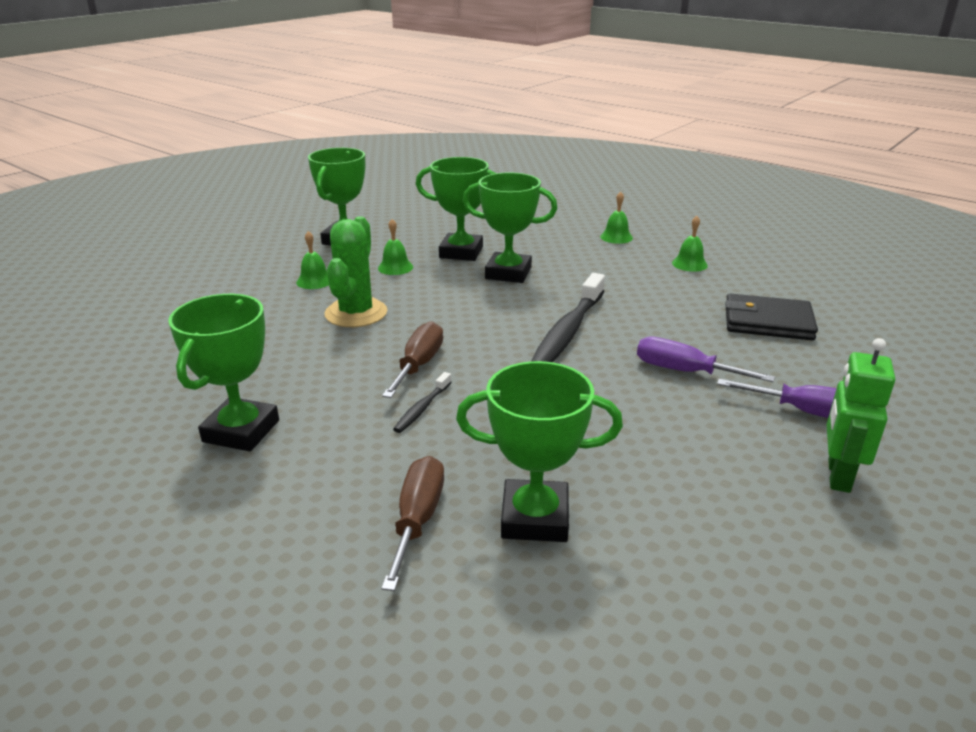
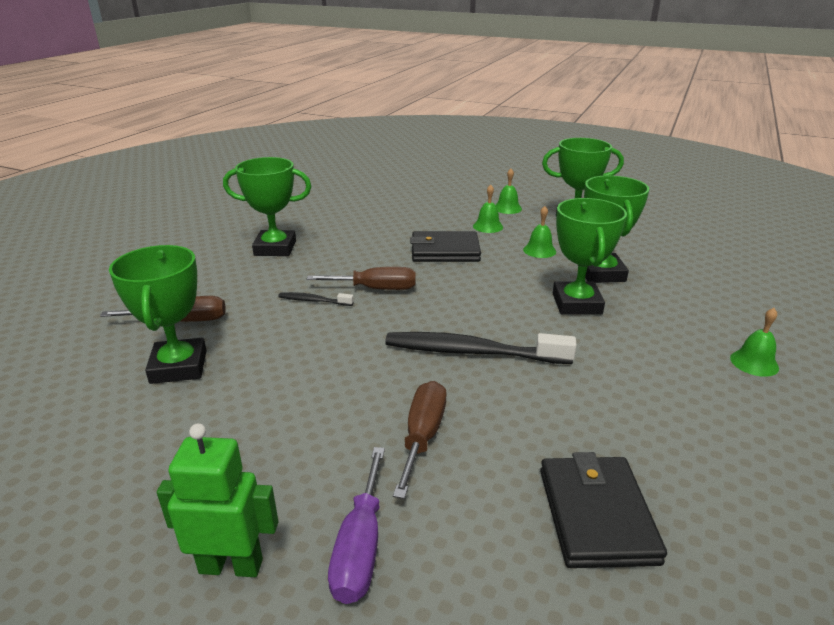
camera: 75 degrees right, 0 degrees up
green cactus [325,216,387,327] -> black wallet [410,231,481,262]
purple screwdriver [637,336,775,382] -> brown screwdriver [393,381,446,499]
green bell [672,216,708,272] -> green bell moved to [496,169,522,214]

